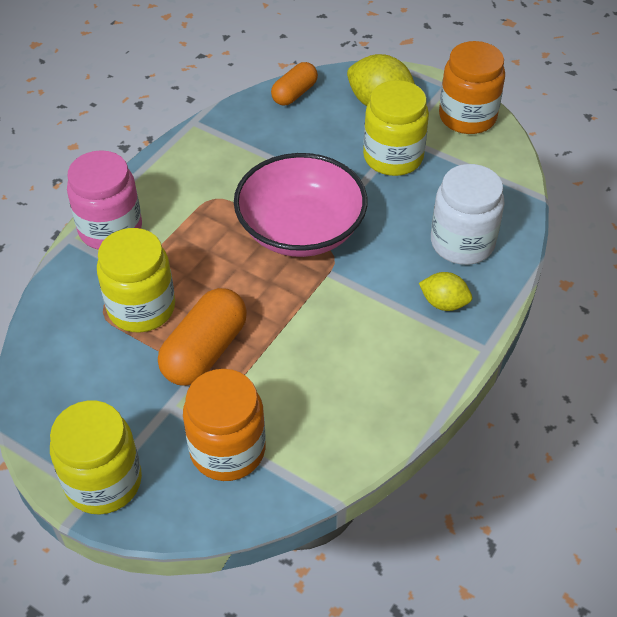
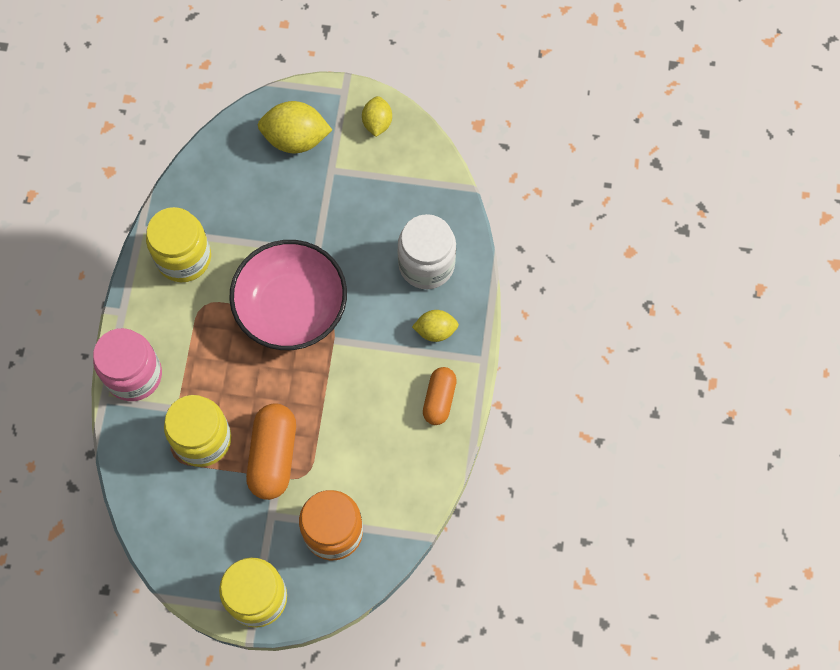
camera: 25 degrees left, 20 degrees up
orange capsule [271,62,318,105] -> orange capsule moved to [423,367,457,425]
yellow jar [363,80,429,176] -> yellow jar moved to [146,207,211,282]
orange jar [439,41,505,134] -> yellow lemon [362,96,392,137]

